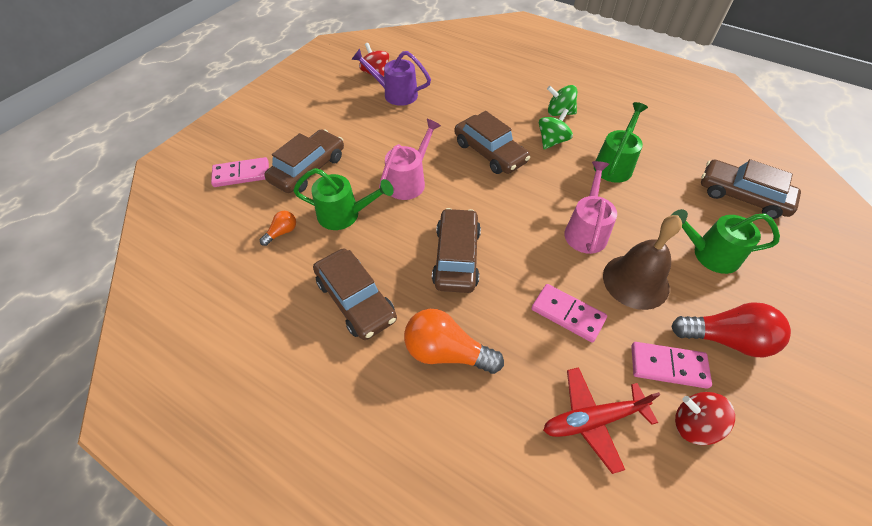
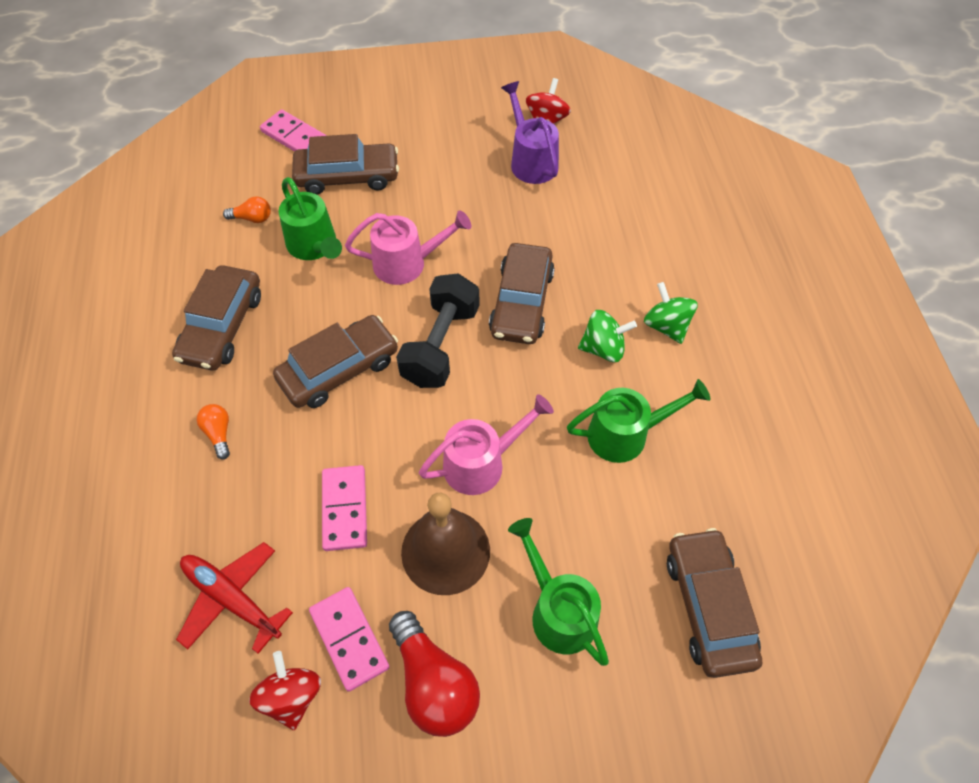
camera: 50 degrees right, 5 degrees up
orange light bulb [404,309,504,374] -> orange light bulb [197,404,230,460], size x0.50
none -> black dumbbell [396,273,480,388]

